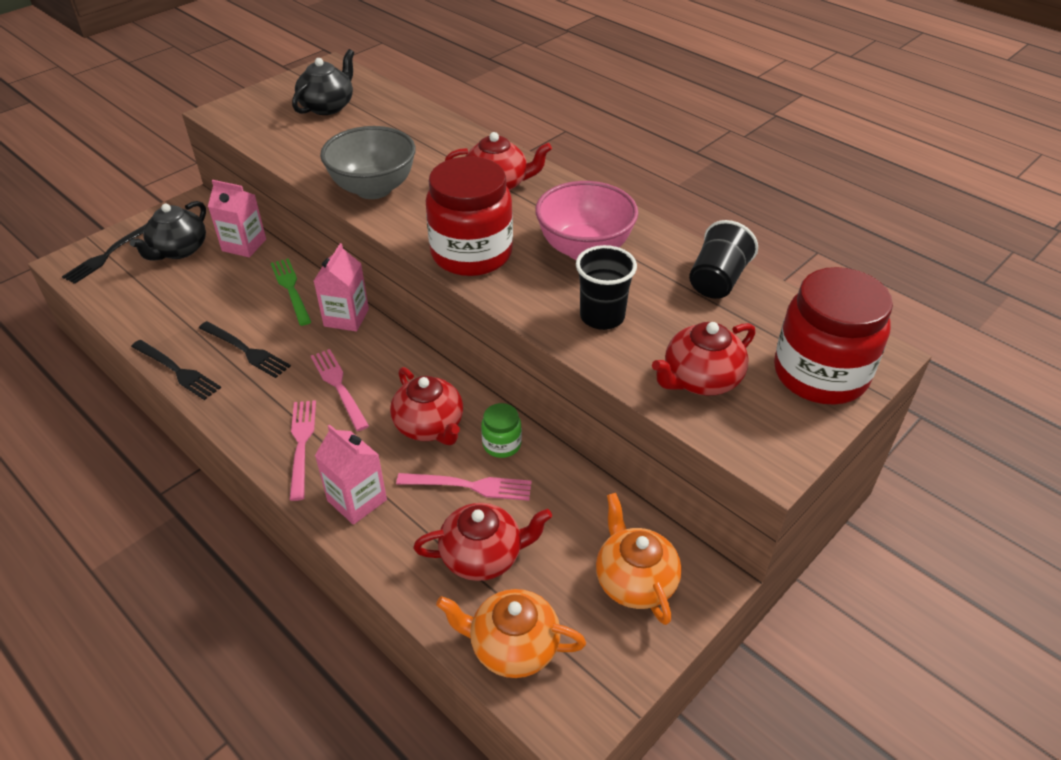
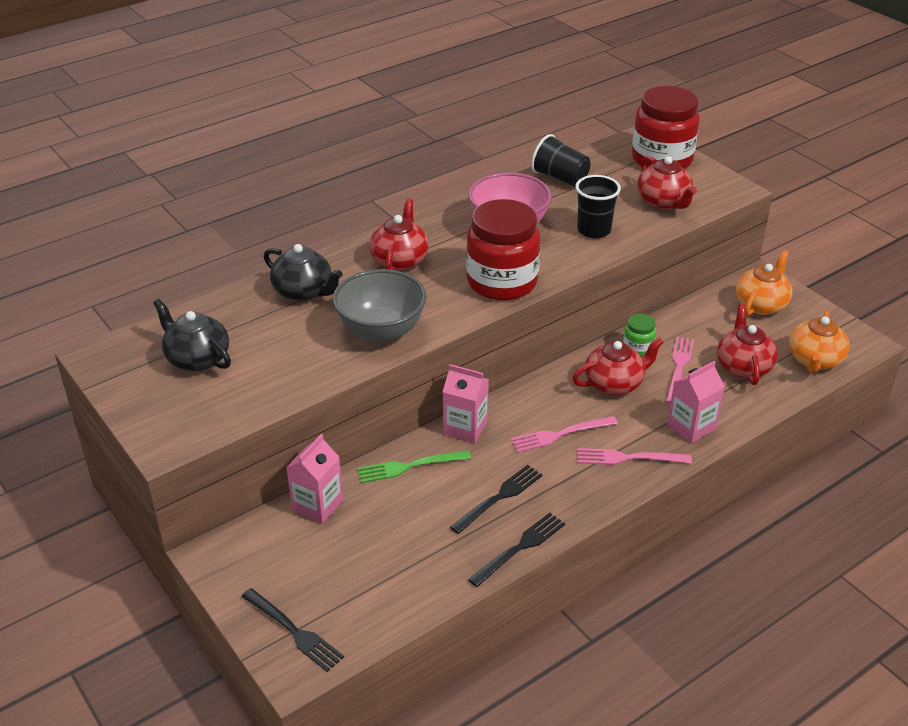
camera: 80 degrees left, 5 degrees down
black teapot [130,201,206,261] -> black teapot moved to [264,244,343,301]
orange teapot [596,493,682,625] -> orange teapot turned 135 degrees clockwise [735,250,792,316]

